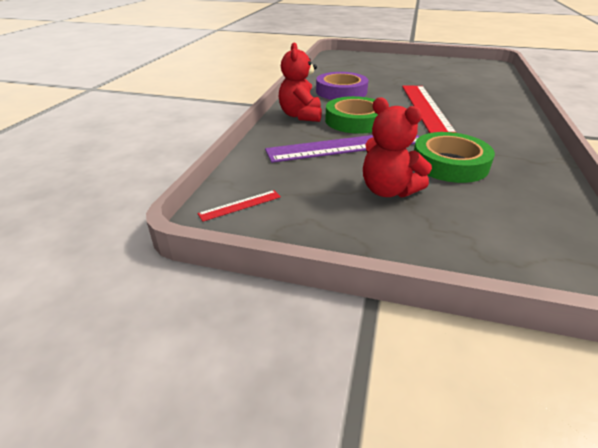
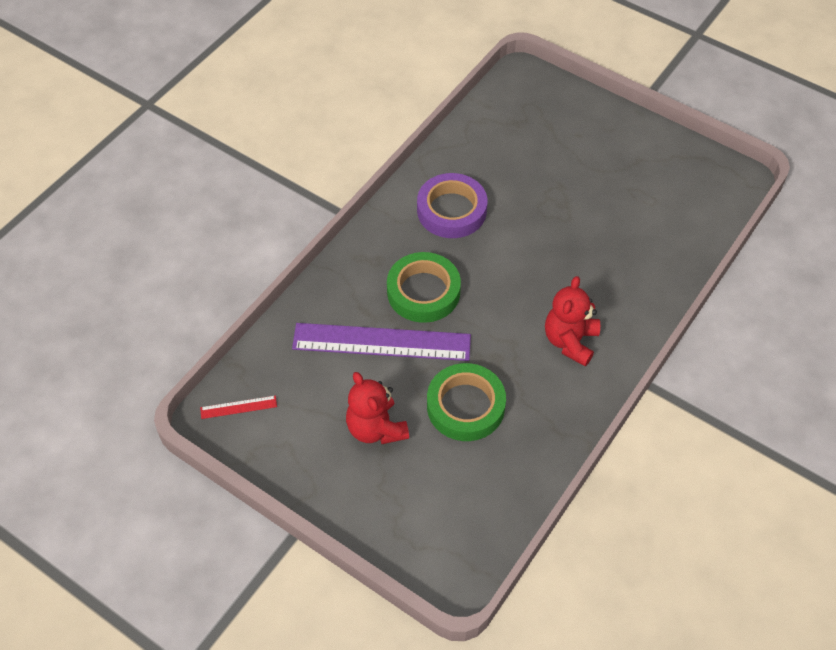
camera: 20 degrees right, 20 degrees up
red teddy bear [278,43,322,122] -> red teddy bear moved to [545,276,600,366]
red ruler [402,86,456,133] -> none

